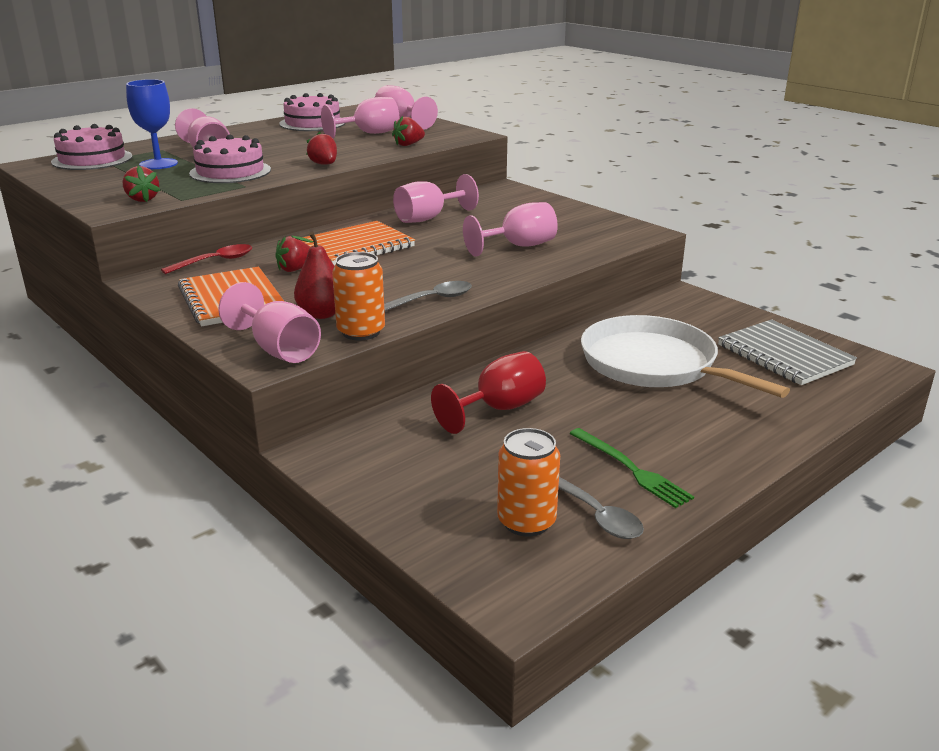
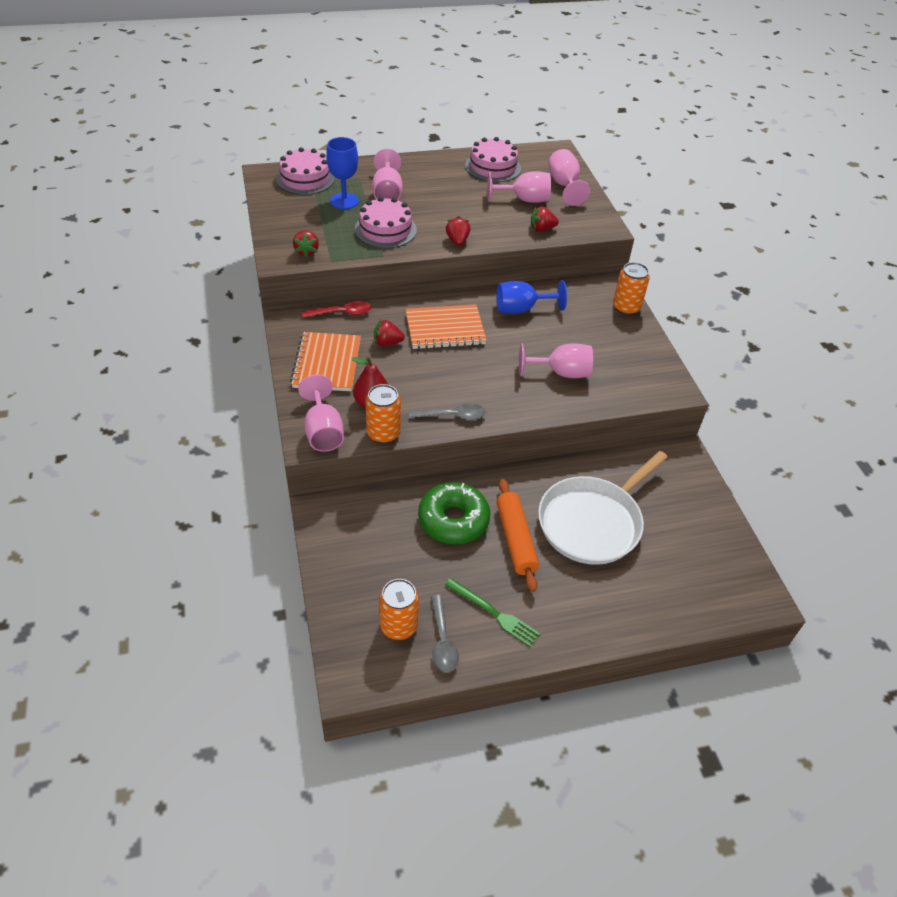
camera: 25 degrees right, 20 degrees up
pink goblet [393,174,479,223] -> blue goblet [497,280,567,314]
red goblet [431,351,546,434] -> green donut [418,482,490,544]
green fork [569,428,694,508] -> green fork turned 45 degrees counterclockwise [445,578,540,647]
white pan [581,315,790,398] -> white pan turned 120 degrees counterclockwise [538,451,668,565]
grey notebook [718,319,857,385] -> none
none -> orange rolling pin [496,479,539,592]
none -> orange can [613,262,650,315]

